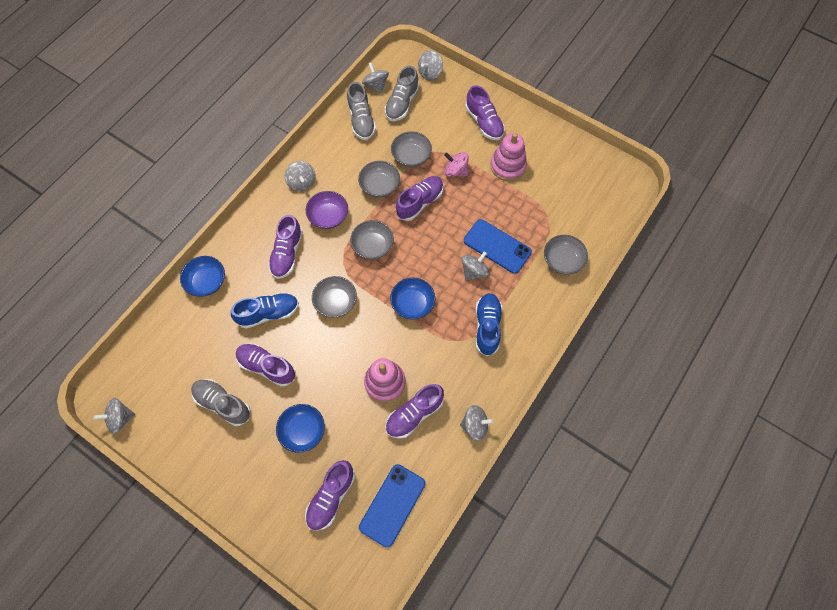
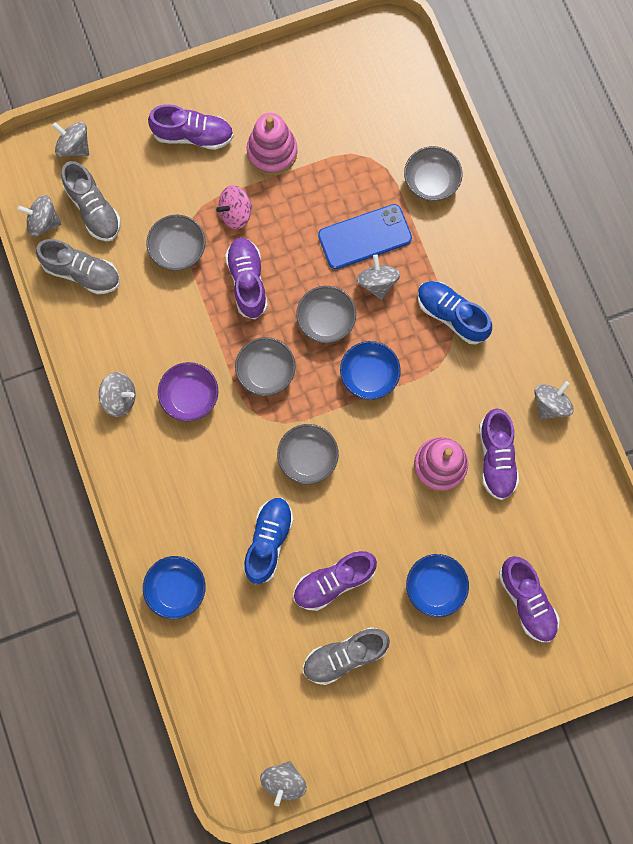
camera: 55 degrees left, 10 degrees up
purple shoe [268,215,303,279] -> none
grey bowl [358,161,400,198] -> grey bowl moved to [296,286,356,343]
blue phone [359,464,425,548] -> none
grey spinning top [418,50,443,80] -> grey spinning top turned 135 degrees clockwise [52,122,89,157]

